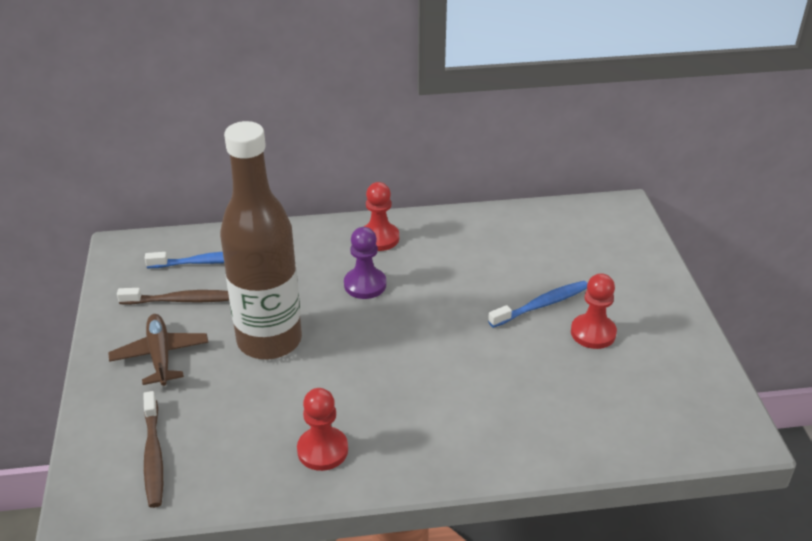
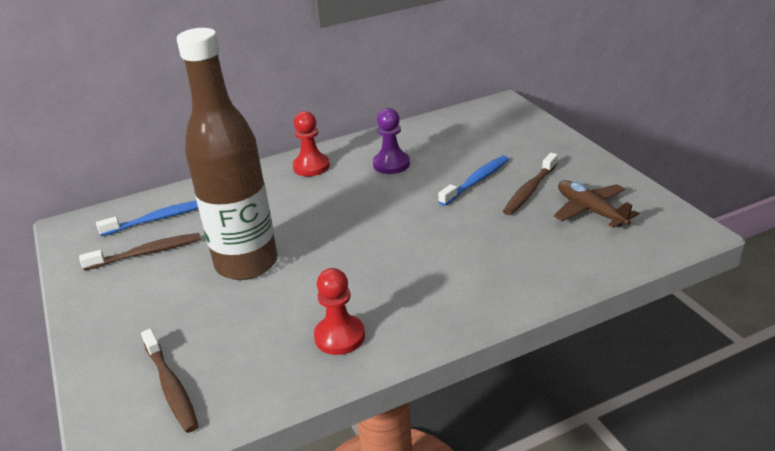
camera: 15 degrees left, 5 degrees down
brown plane [108,314,209,386] -> brown plane moved to [554,180,639,228]
purple pawn [344,227,386,299] -> purple pawn moved to [373,108,410,174]
red pawn [571,273,617,349] -> brown toothbrush [503,153,558,215]

